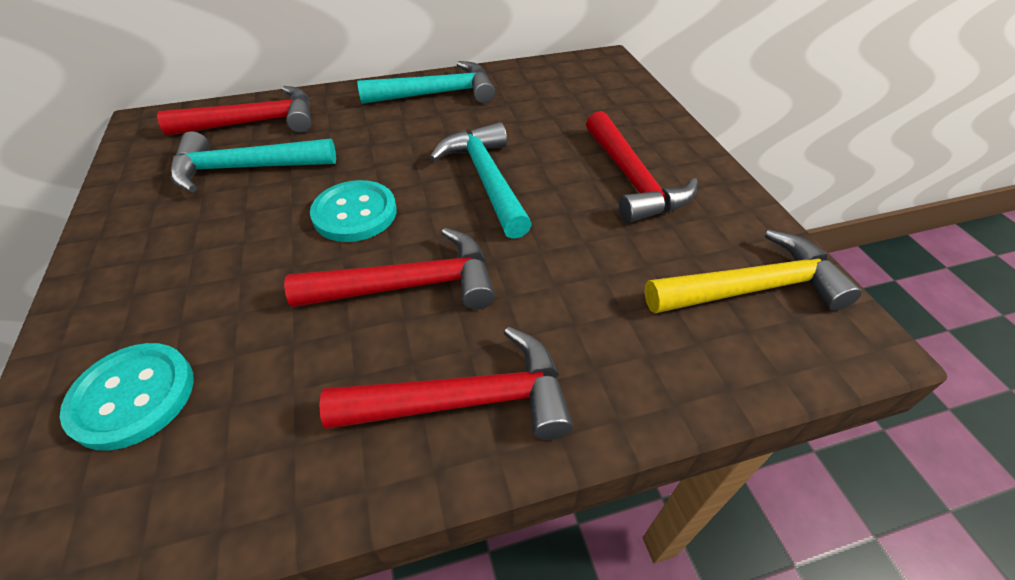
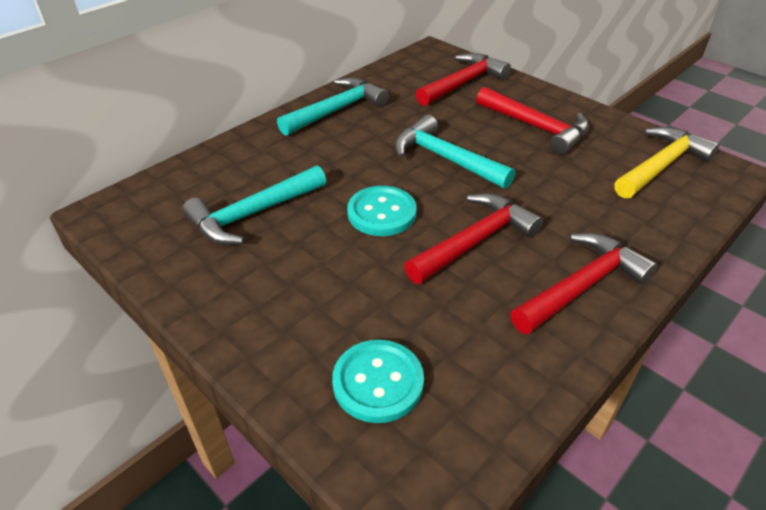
camera: 30 degrees left, 5 degrees down
red hammer [157,86,312,135] -> red hammer moved to [415,53,511,106]

